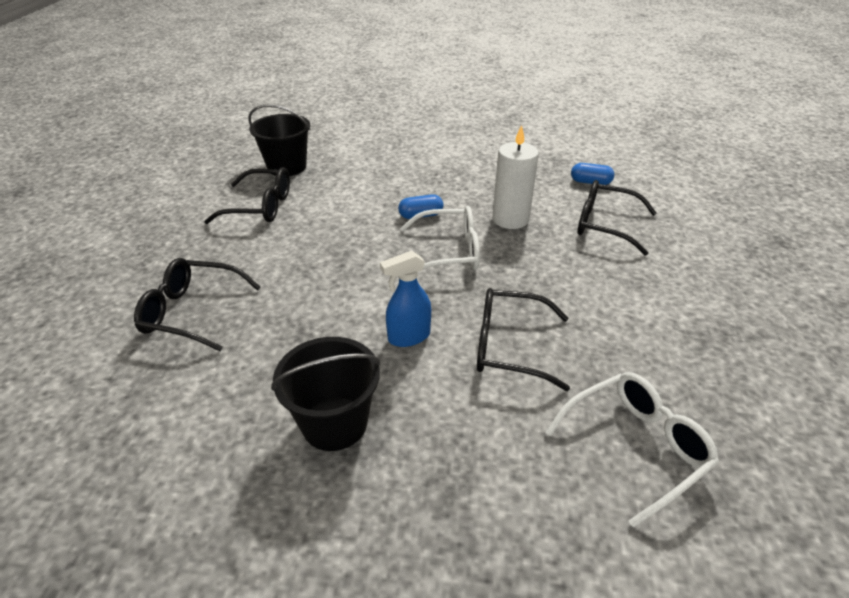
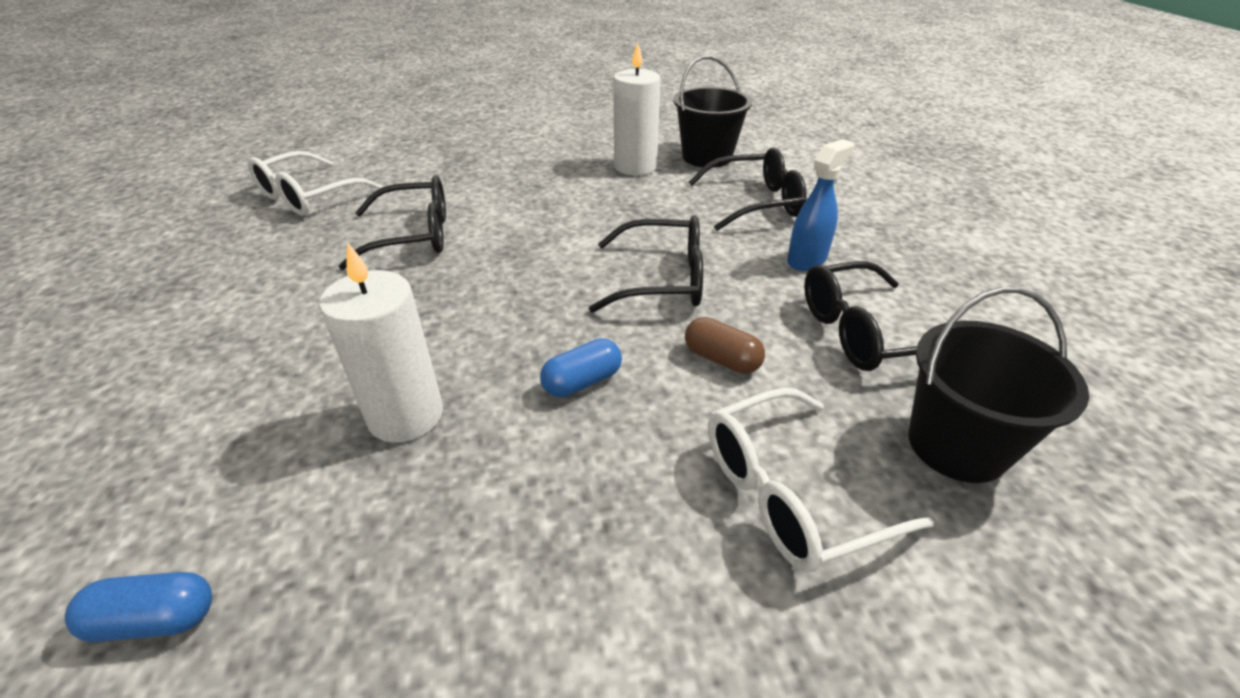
camera: 160 degrees right, 0 degrees up
black bucket [271,337,380,451] -> black bucket moved to [673,56,752,168]
blue spray bottle [380,251,431,347] -> blue spray bottle moved to [787,139,855,271]
white glasses [400,206,480,270] -> white glasses moved to [708,388,935,572]
black glasses [577,180,657,256] -> black glasses moved to [589,215,703,313]
none -> white candle [613,42,661,176]
none -> brown capsule [685,317,765,374]

